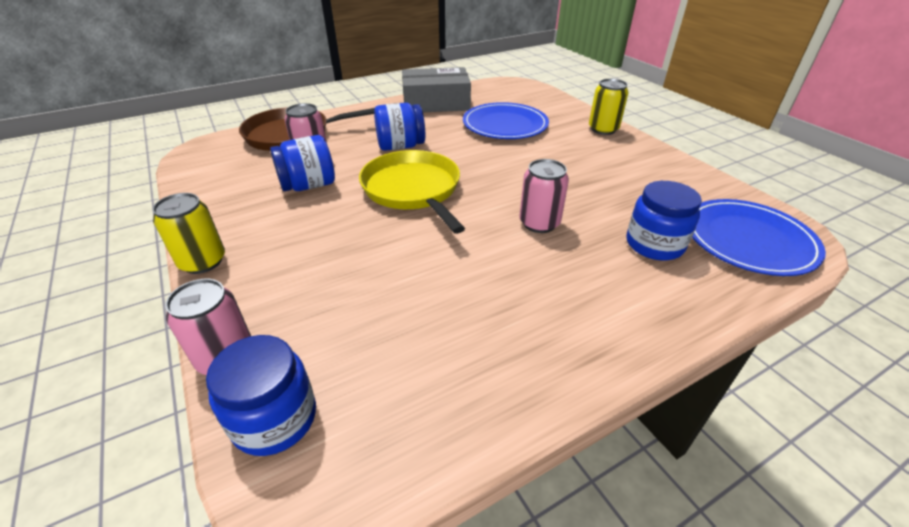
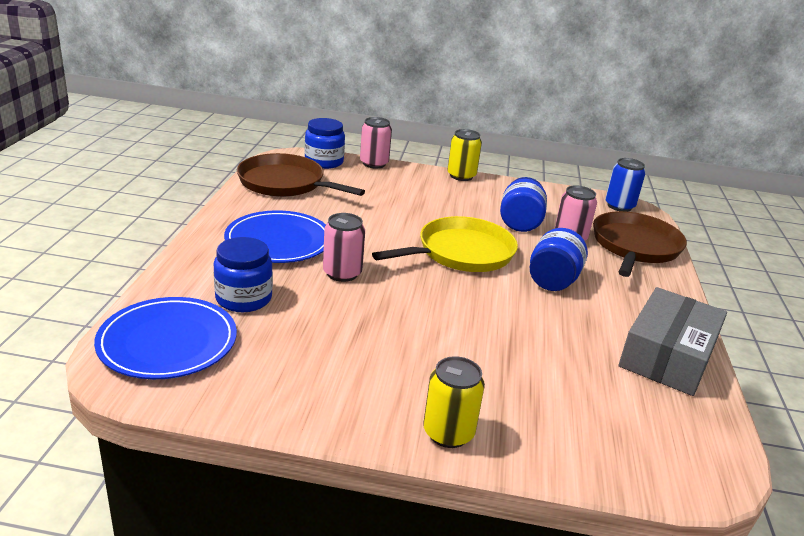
camera: 125 degrees right, 10 degrees down
yellow pan [359,150,465,234] -> yellow pan turned 45 degrees counterclockwise [372,216,518,272]
blue plate [463,102,549,139] -> blue plate moved to [224,210,326,263]
none -> brown pan [237,153,365,197]
none -> blue can [605,158,646,212]

